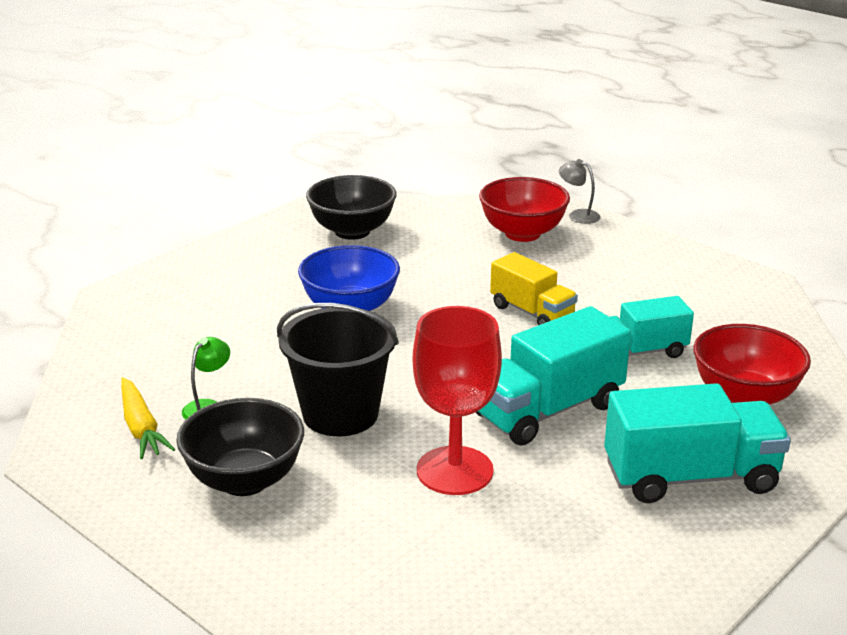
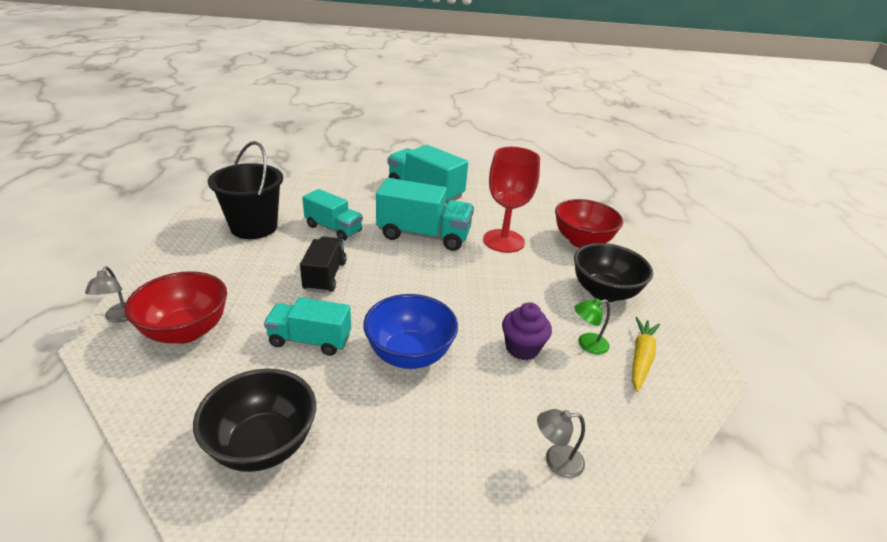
camera: 135 degrees left, 5 degrees up
black bucket [277,303,399,436] -> black bucket moved to [208,141,283,239]
yellow truck [490,252,578,325] -> black truck [300,236,347,293]
red bowl [693,324,811,405] -> red bowl moved to [555,199,623,248]
none -> turquoise truck [264,297,351,356]
none -> purple cupcake [502,302,552,360]
none -> grey lamp [537,409,585,478]

